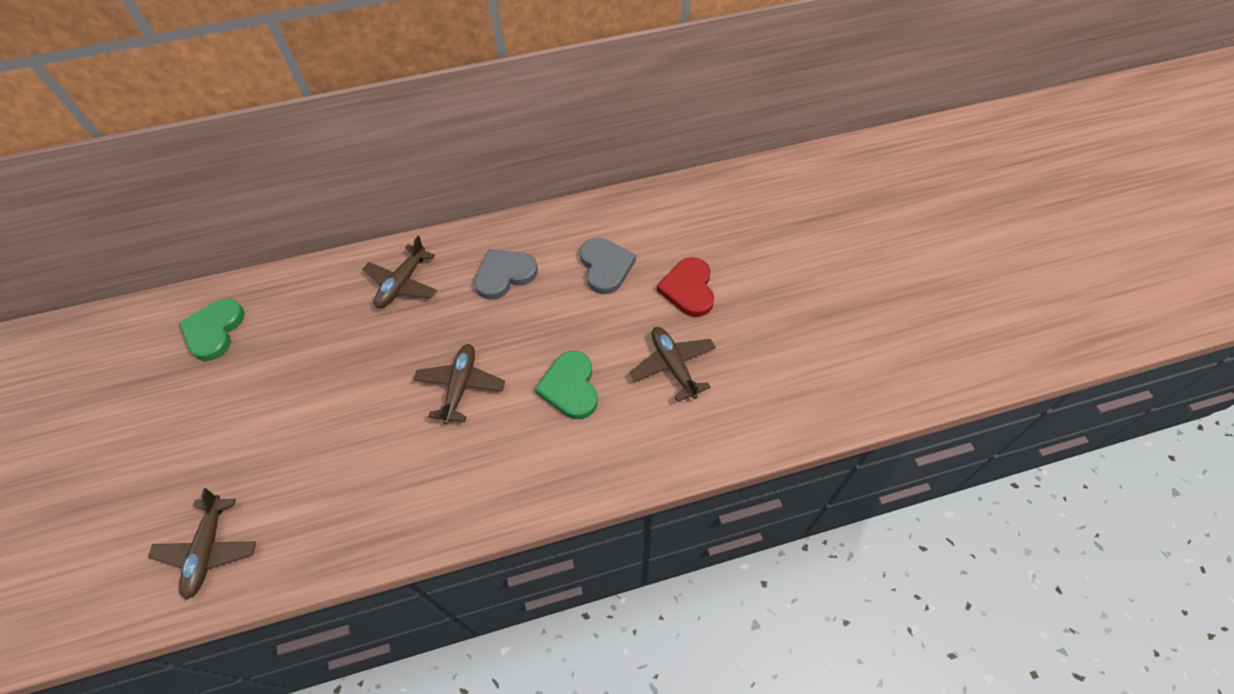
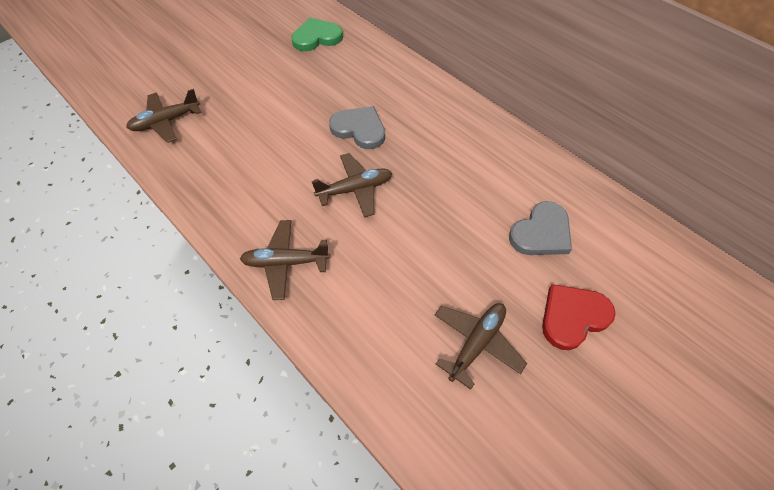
camera: 60 degrees right, 0 degrees up
brown plane [362,236,437,308] -> brown plane moved to [240,220,330,300]
grey heart [474,249,538,300] -> grey heart moved to [329,106,385,149]
green heart [535,351,598,419] -> none

